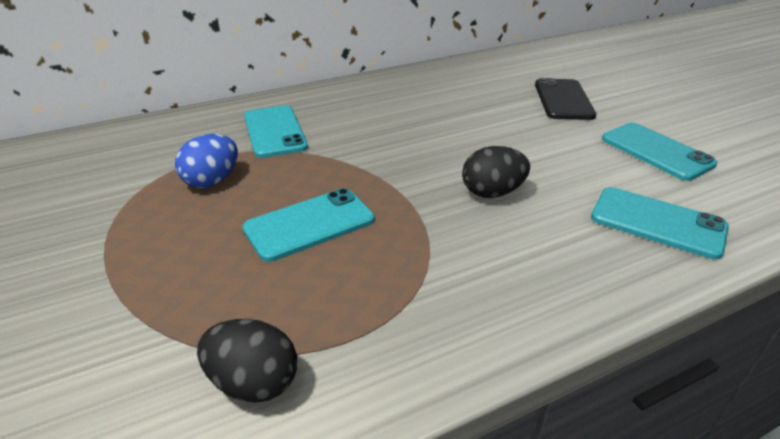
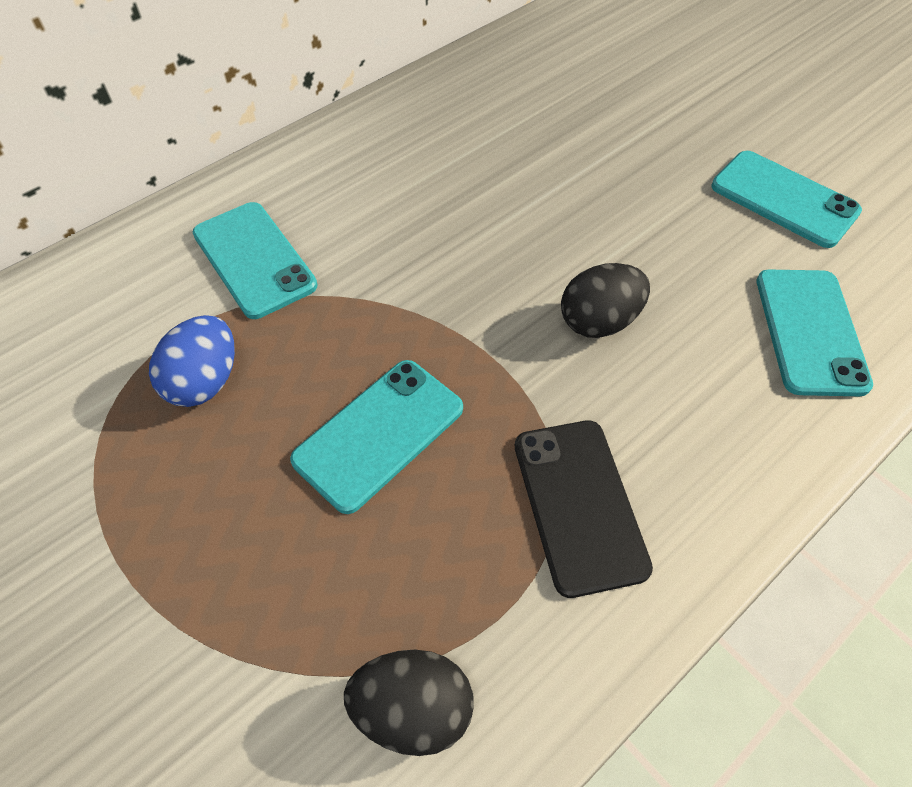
camera: 15 degrees left, 20 degrees up
black phone [535,78,596,120] -> black phone moved to [515,420,653,598]
turquoise phone [591,187,729,259] -> turquoise phone turned 75 degrees clockwise [757,270,873,396]

